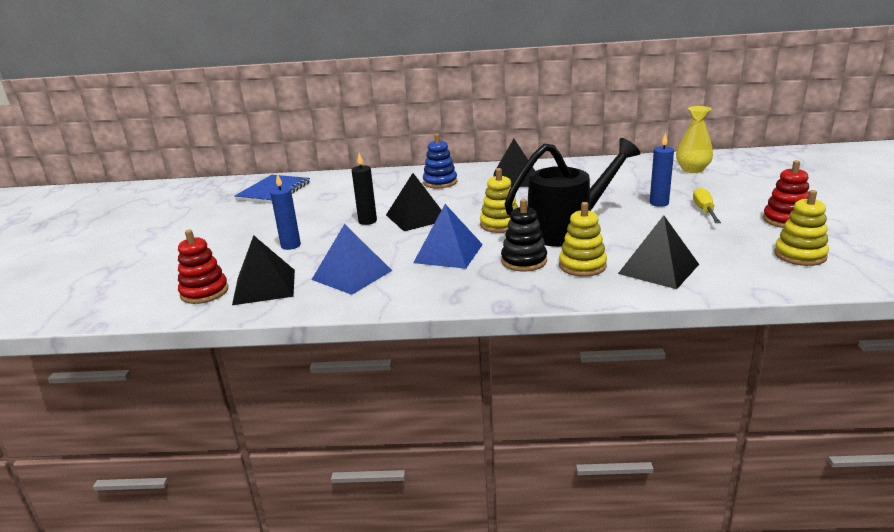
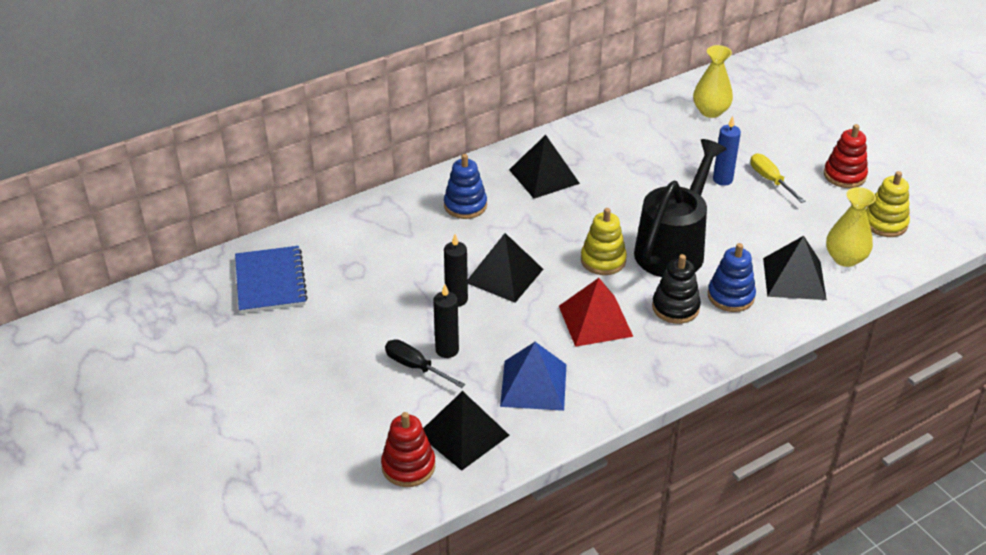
camera: 35 degrees left, 15 degrees up
blue candle [270,174,301,250] -> black screwdriver [385,339,465,388]
blue pyramid [413,204,483,269] -> red pyramid [559,278,633,347]
yellow stacking toy [559,202,607,277] -> blue stacking toy [708,243,756,312]
none -> black candle [433,285,459,358]
none -> yellow vase [826,187,876,267]

